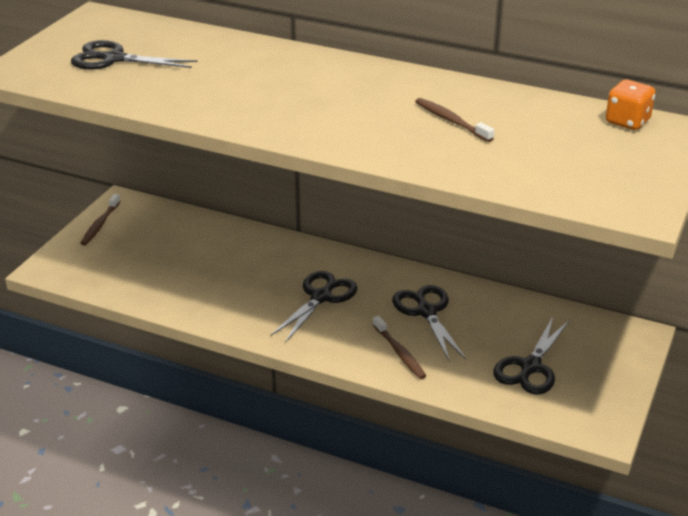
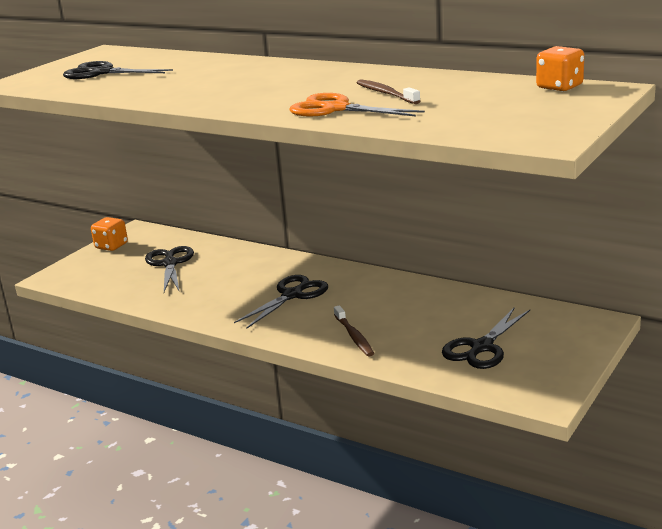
camera: 10 degrees right, 10 degrees down
brown toothbrush [80,194,121,245] -> orange dice [91,217,128,251]
black scissors [392,285,466,360] -> black scissors moved to [145,246,194,292]
none -> orange scissors [289,93,425,117]

